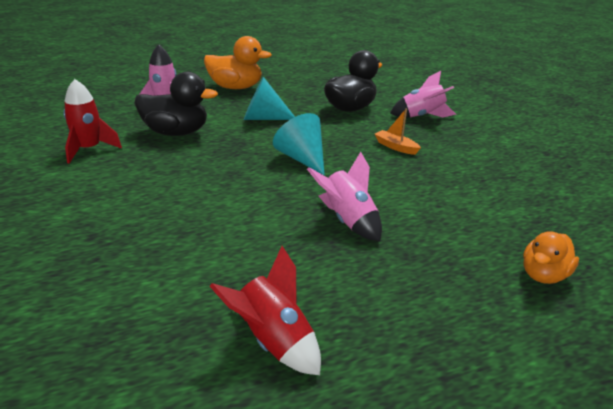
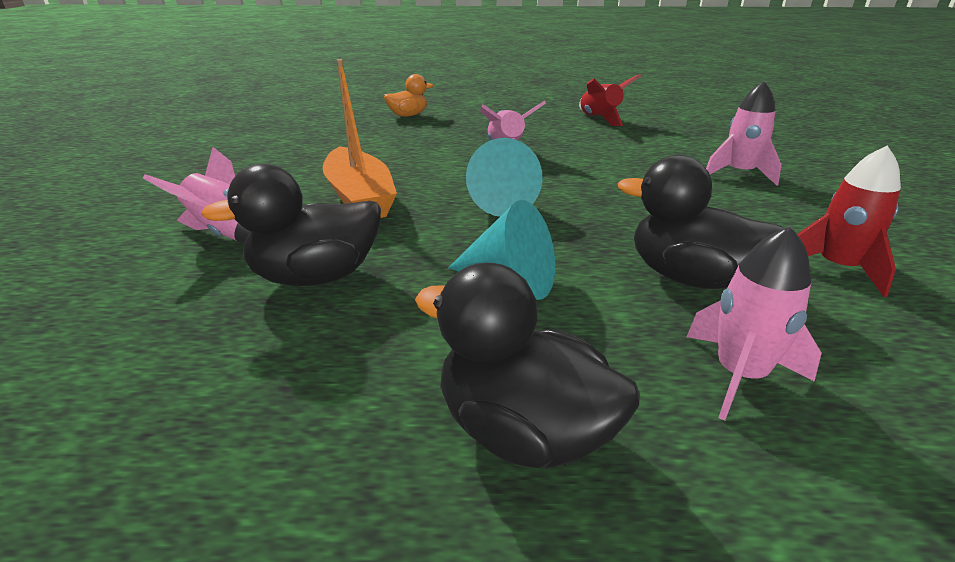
camera: 155 degrees left, 0 degrees up
orange duck [204,36,272,89] -> black duck [415,262,640,468]
orange boat [375,108,421,155] -> orange boat [323,59,397,218], size x2.10
none -> pink rocket [706,80,782,186]

